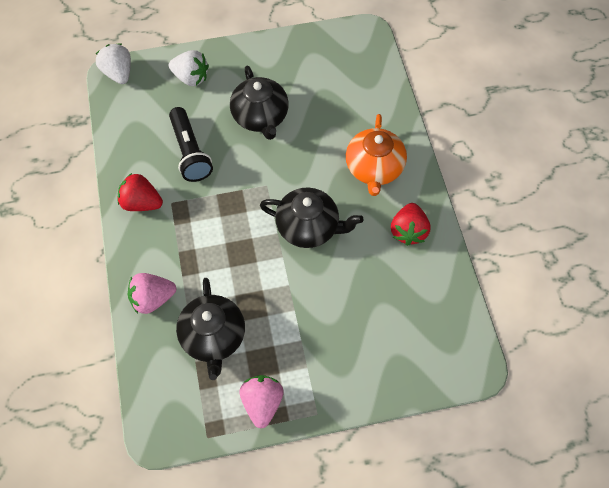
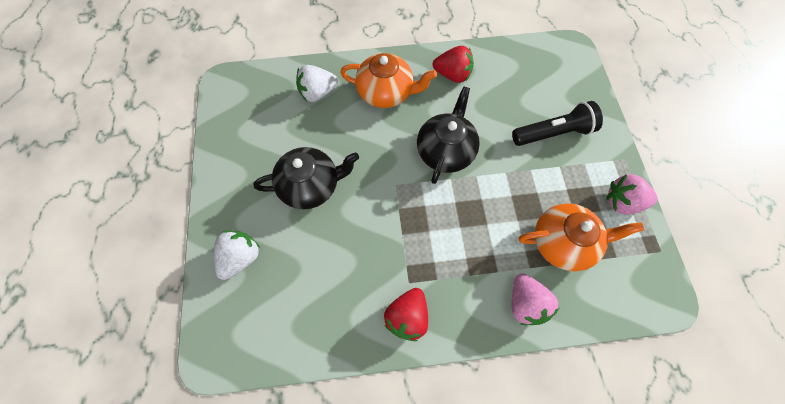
camera: 85 degrees left, 5 degrees up
white strawberry [96,44,131,84] -> white strawberry moved to [296,65,338,102]
black flashlight [169,107,213,182] -> black flashlight moved to [512,101,603,146]
black teapot [176,278,245,380] -> orange teapot [519,203,644,271]

